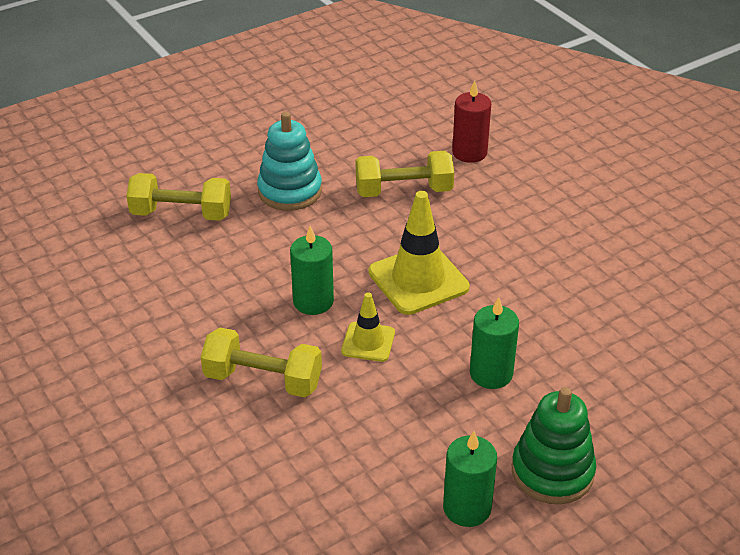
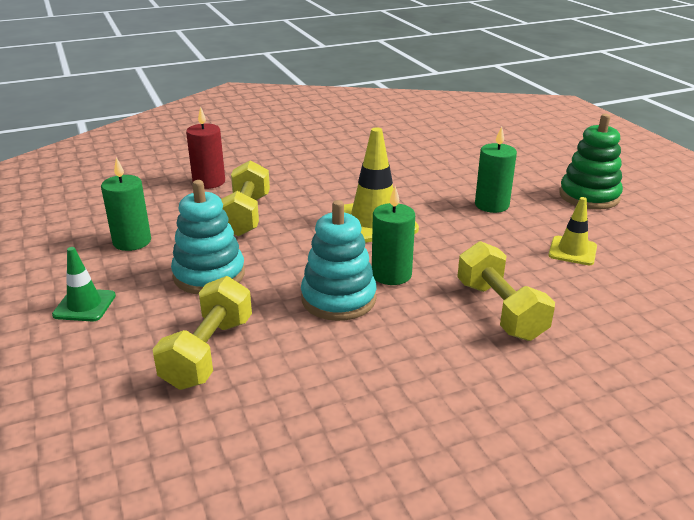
camera: 80 degrees left, 10 degrees down
yellow dumbbell [201,328,322,398] -> yellow dumbbell turned 45 degrees counterclockwise [457,241,555,341]
yellow traffic cone [341,292,395,362] -> yellow traffic cone moved to [548,197,597,265]
green candle [443,431,497,527] -> green candle moved to [101,157,151,251]
none -> green traffic cone [52,247,116,321]
none -> turquoise stacking toy [301,200,377,321]

